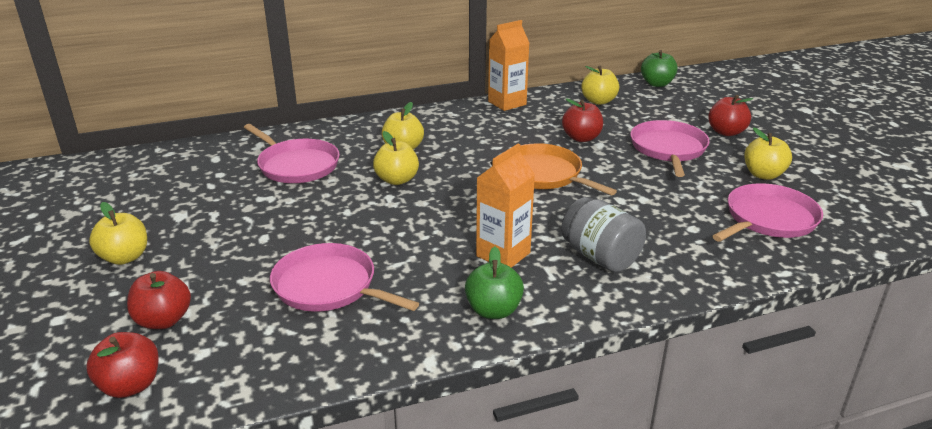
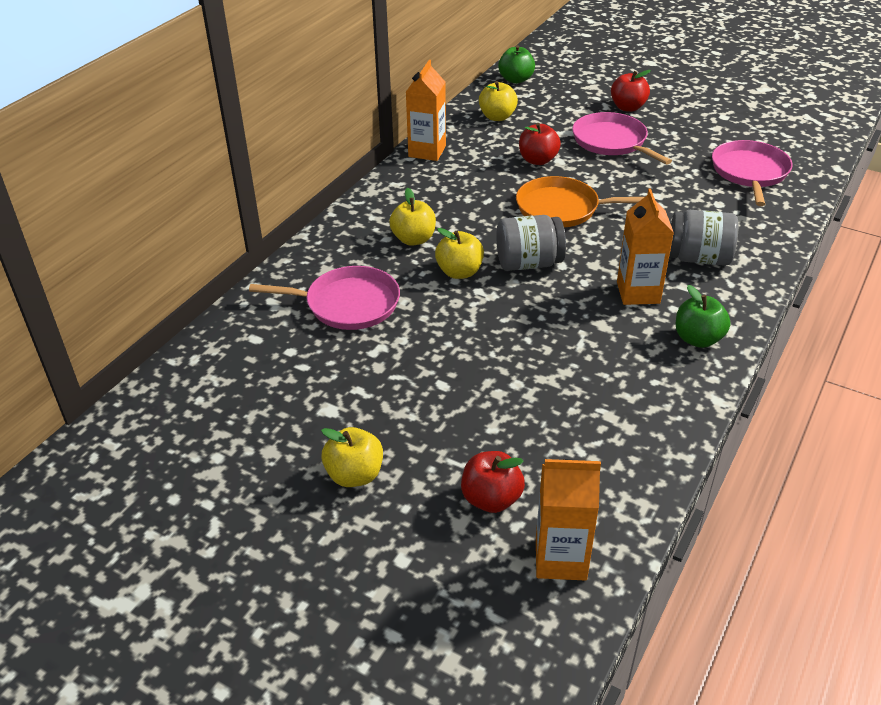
camera: 40 degrees left, 10 degrees up
red apple [86,332,159,398] -> orange carton [536,459,601,581]
pink pan [270,243,419,312] -> none
yellow apple [744,127,792,180] -> none
none -> grey jar [496,215,566,271]

